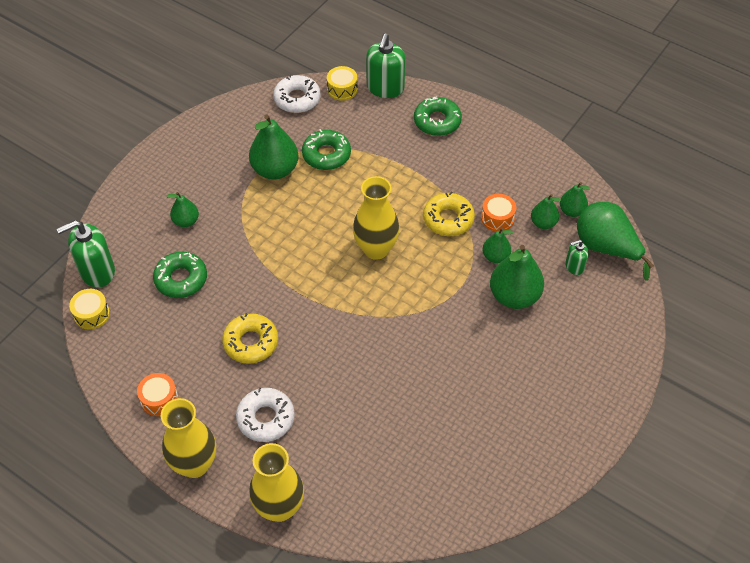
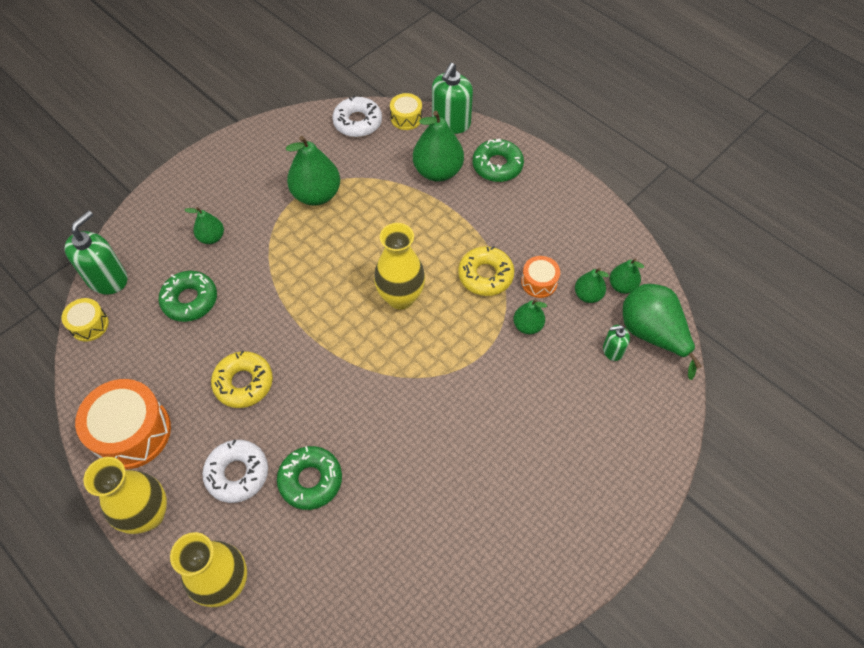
camera: 10 degrees right, 5 degrees up
green soap dispenser [57,220,115,288] -> green soap dispenser turned 135 degrees clockwise [64,210,127,295]
orange drum [137,373,178,416] -> orange drum [75,379,171,469], size x1.91
green donut [302,129,351,170] -> green donut moved to [277,446,342,510]
green pear [490,245,544,309] -> green pear moved to [413,111,464,182]

